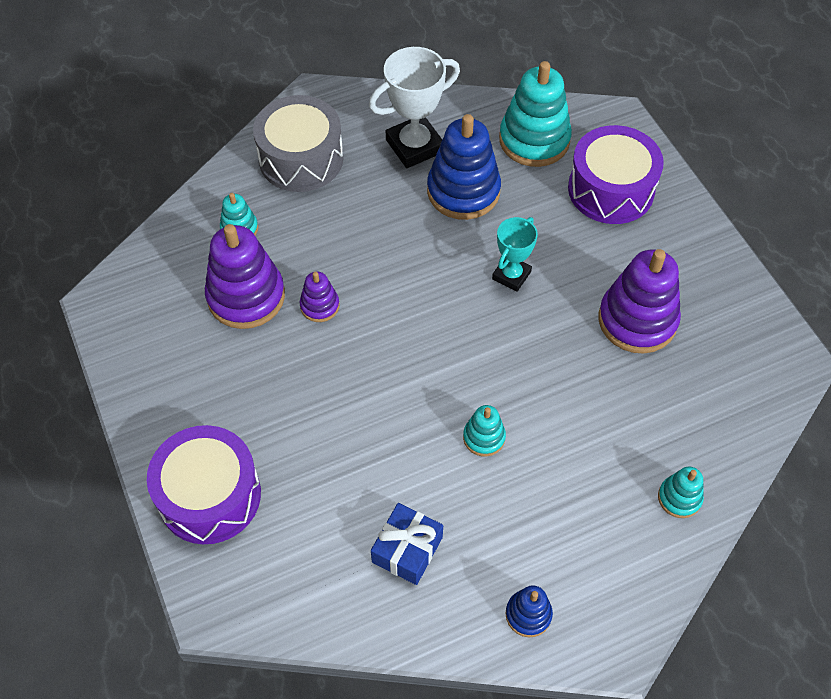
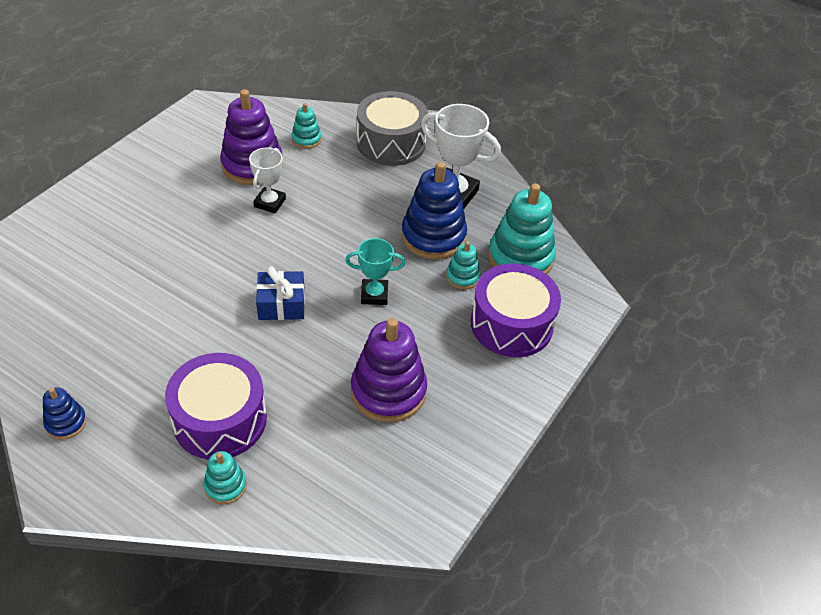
camera: 55 degrees right, 10 degrees down
purple drum [147,425,261,544] -> purple drum moved to [165,353,267,460]
purple stacking toy [300,271,340,322] -> white trophy [249,147,286,213]
blue gift [371,503,443,585] -> blue gift moved to [256,266,305,320]
turquoise stacking toy [463,405,506,457] -> turquoise stacking toy moved to [446,241,481,290]

